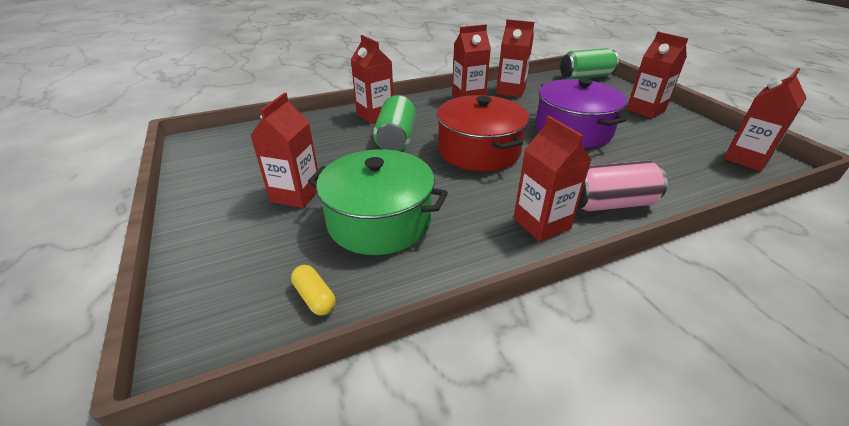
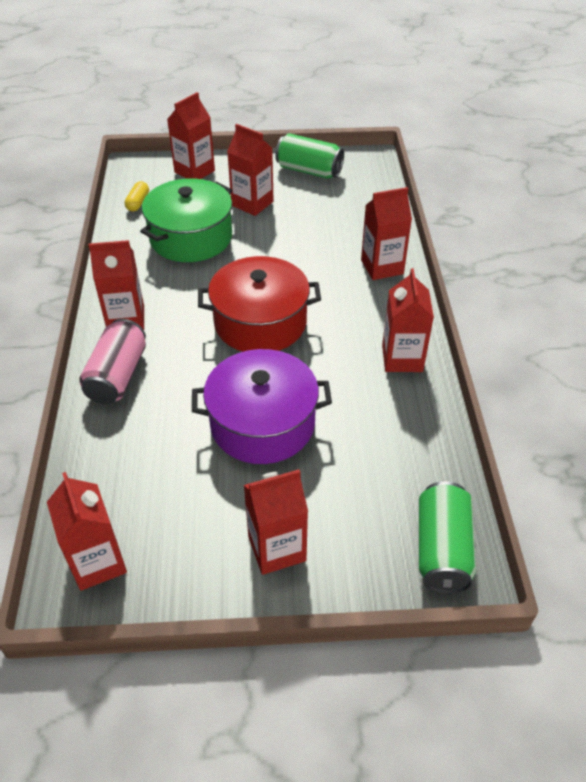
camera: 110 degrees right, 10 degrees up
yellow capsule [291,265,336,316] -> yellow capsule turned 60 degrees counterclockwise [125,181,149,211]
green can [373,95,415,151] -> green can moved to [275,133,344,179]
red carton [496,19,534,98] -> red carton moved to [167,92,215,179]

